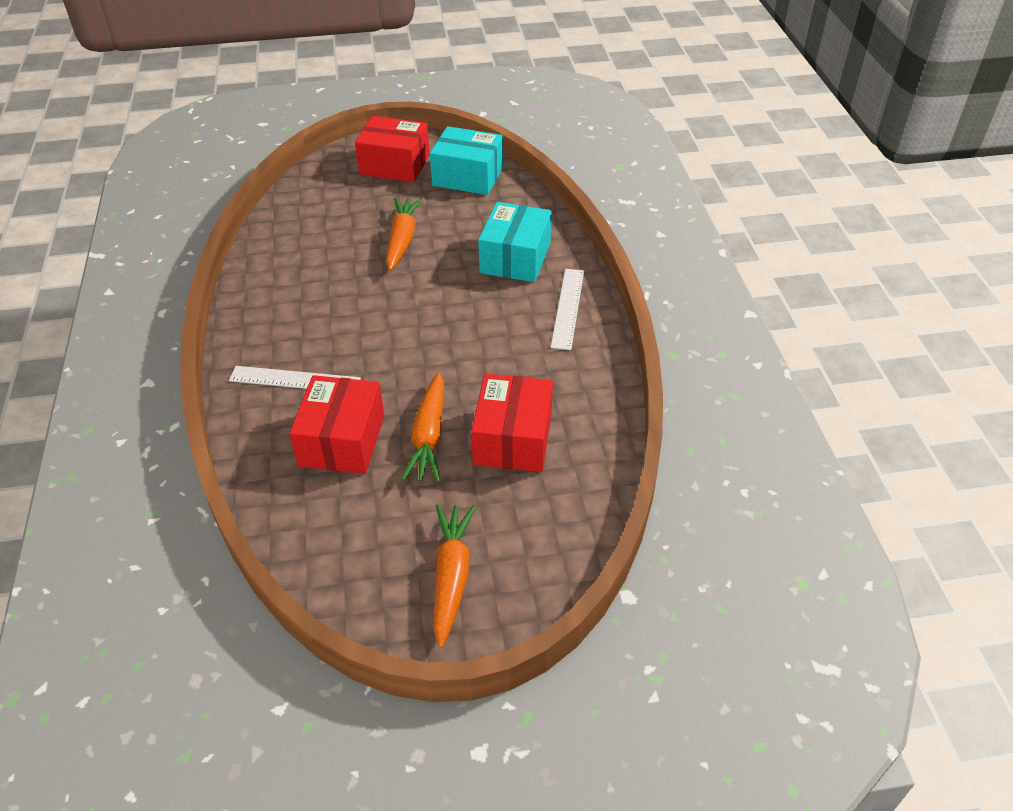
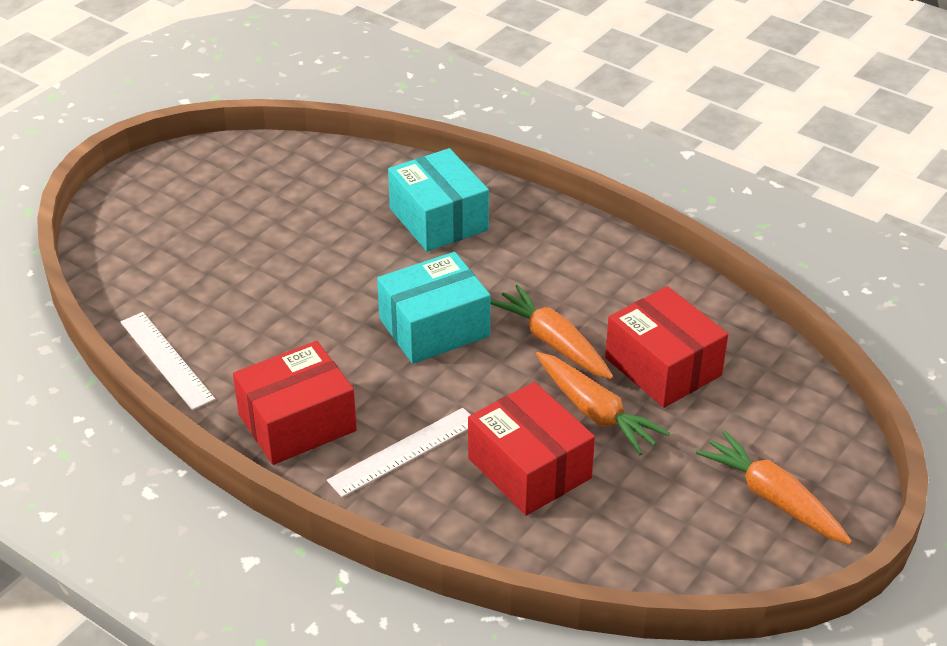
camera: 45 degrees left, 5 degrees down
red box [355,116,430,182] -> red box moved to [233,341,357,465]
orange carrot [386,197,423,271] -> orange carrot moved to [490,284,613,379]
turquoise box [430,126,503,195] -> turquoise box moved to [377,252,491,364]
white ruler [551,269,584,350] -> white ruler moved to [121,312,215,410]

